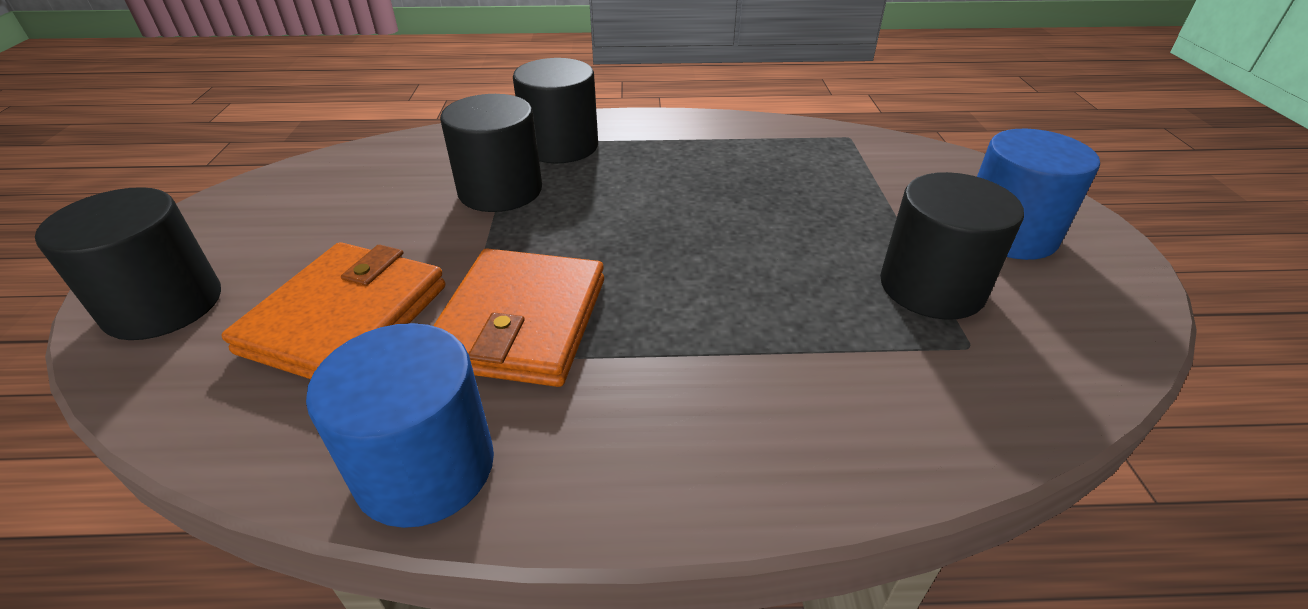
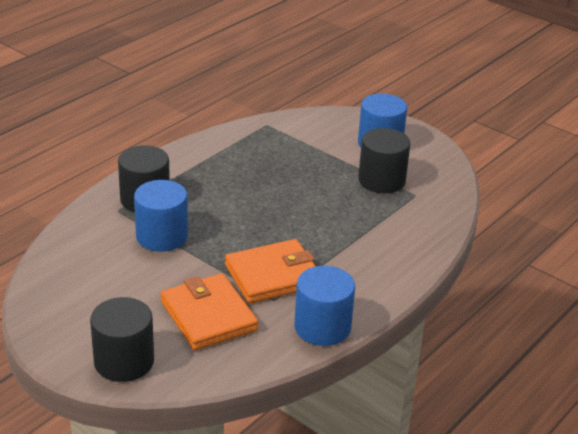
camera: 50 degrees left, 5 degrees down
orange wallet [433,248,604,387] -> orange wallet turned 75 degrees counterclockwise [225,239,315,304]
black cylinder [440,94,542,212] -> blue cylinder [134,180,188,252]

